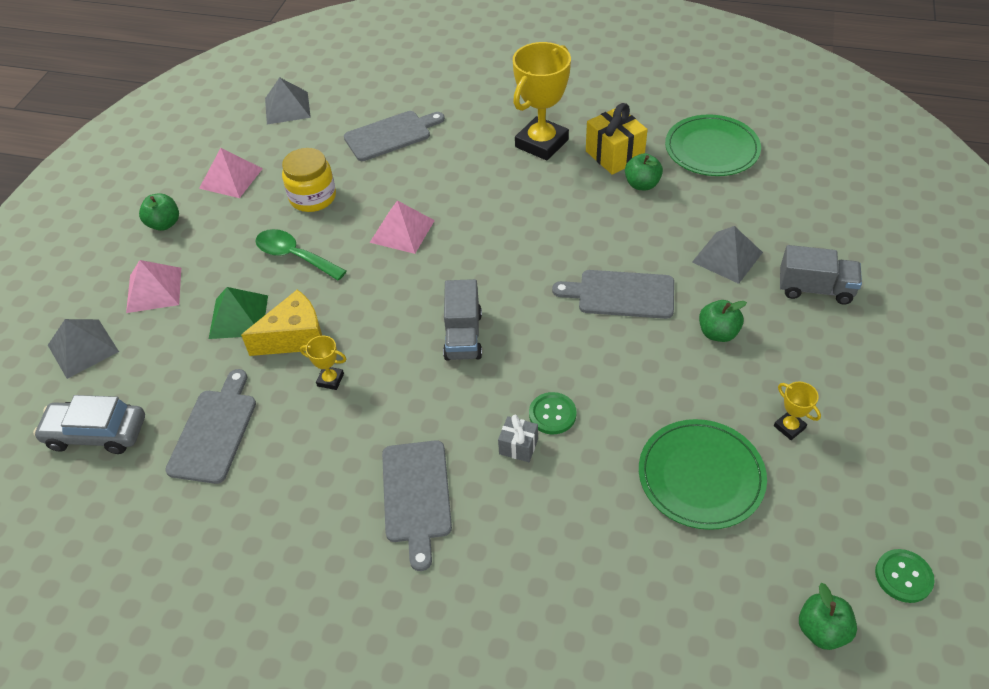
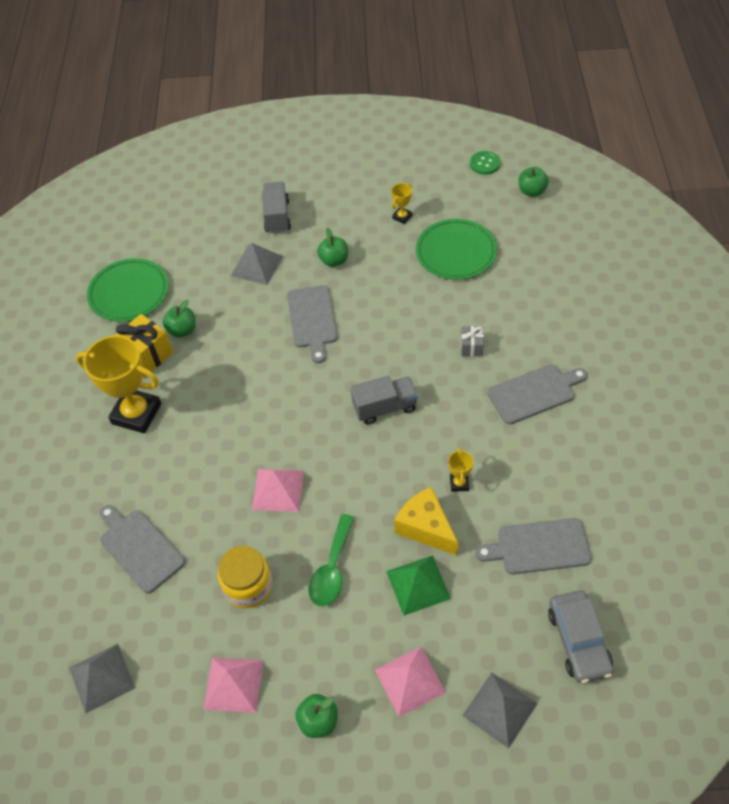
camera: 105 degrees left, 5 degrees up
green button [529,392,576,434] -> none

